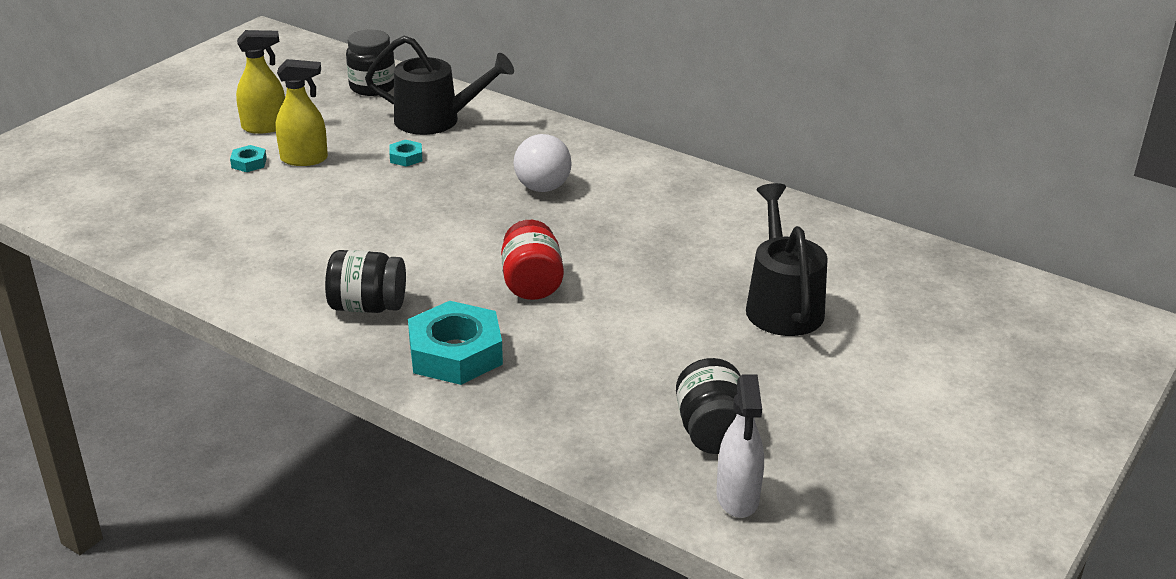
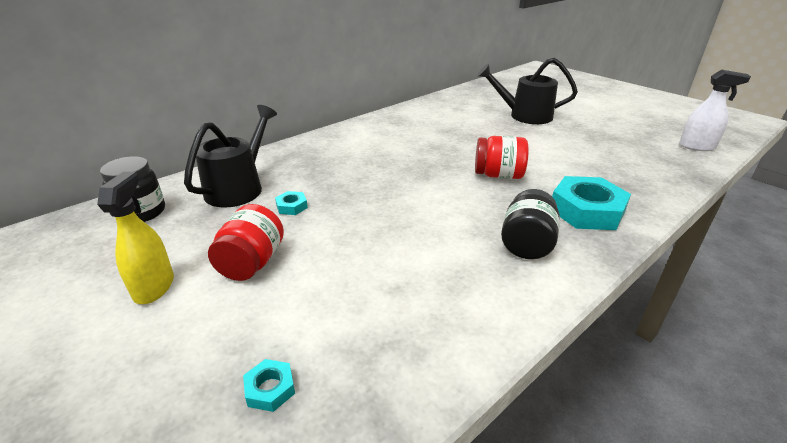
camera: 75 degrees left, 0 degrees up
turquoise nut [230,145,267,172] -> turquoise nut moved to [243,359,295,412]
yellow spray bottle [276,59,328,166] -> red jar [208,204,284,281]
white light bulb [513,134,572,192] -> none
black jar [676,358,741,454] -> none

